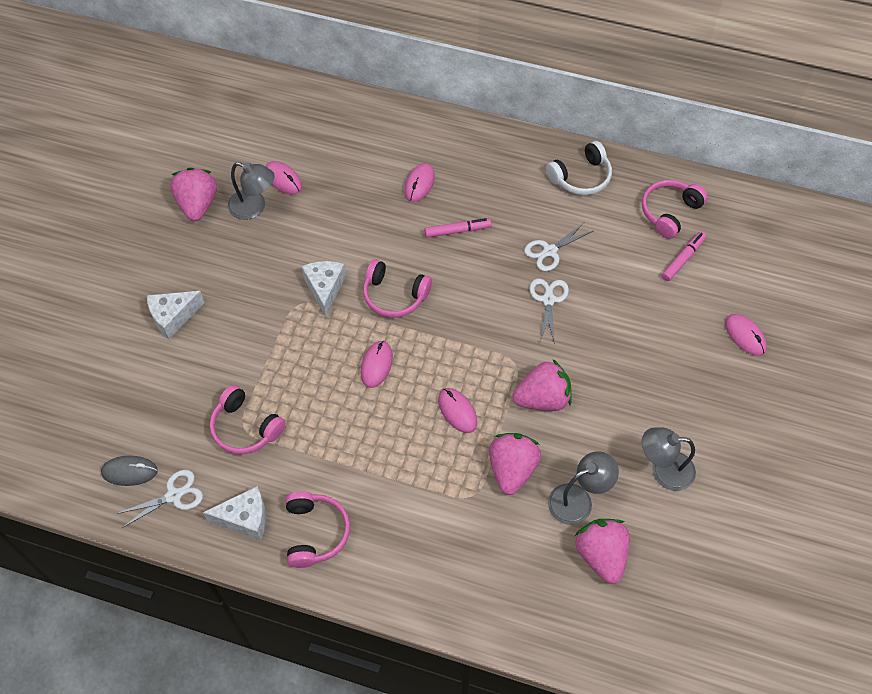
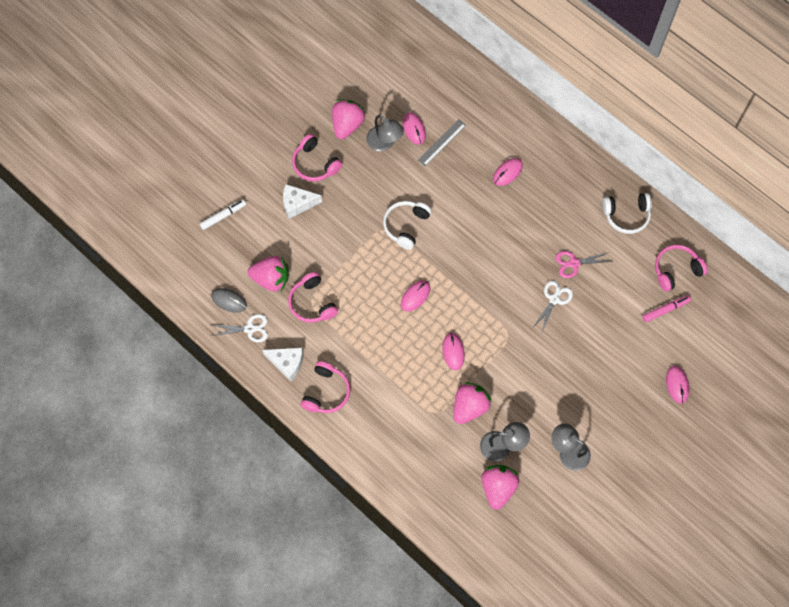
camera: 25 degrees right, 10 degrees up
white cheese [301,261,346,317] -> white headphones [383,201,432,250]
pink headphones [363,259,432,318] -> pink headphones moved to [292,134,342,181]
pink marker [424,218,491,238] -> none
pink strawberry [512,359,572,411] -> pink strawberry moved to [248,256,288,291]
white scissors [524,222,593,271] -> pink scissors [555,251,613,278]
none -> white marker [200,199,246,230]
none -> grey ruler [418,119,466,166]

